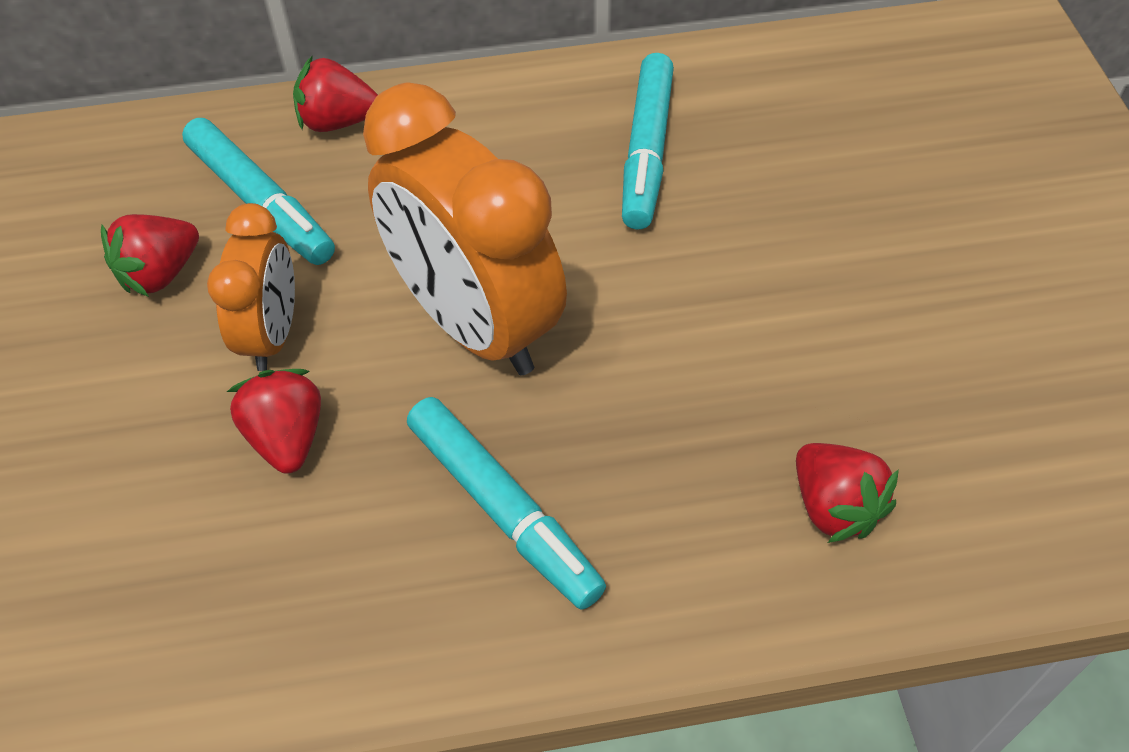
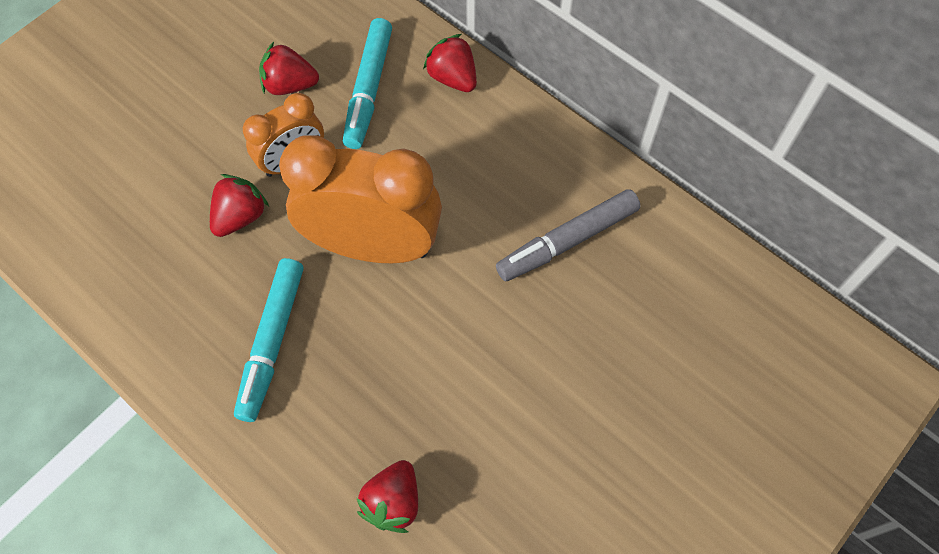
camera: 50 degrees right, 10 degrees up
orange clock [363,82,567,375] -> orange clock turned 90 degrees clockwise [279,135,442,263]
turquoise marker [622,53,674,230] -> grey marker [496,189,640,281]

